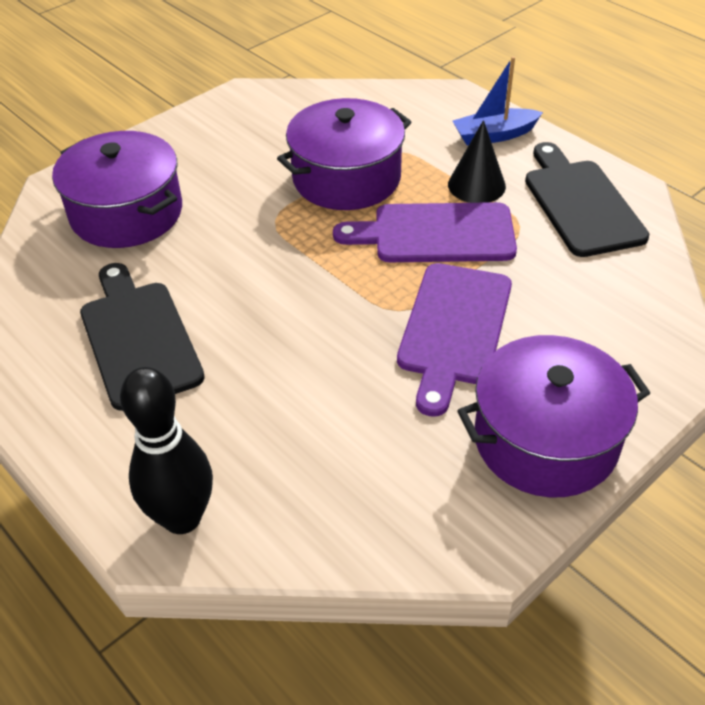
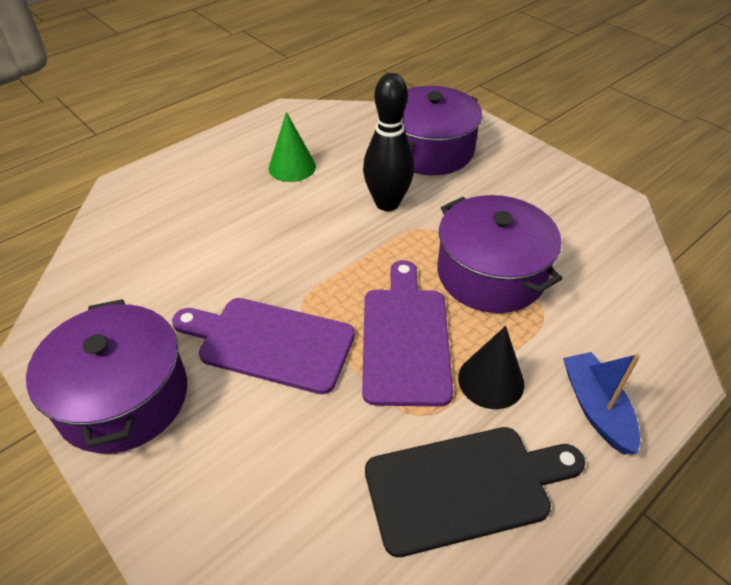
camera: 90 degrees right, 0 degrees up
black cutting board [80,263,205,411] -> green cone [269,112,316,182]
black bowling pin [120,367,213,534] -> black bowling pin moved to [363,73,414,211]

